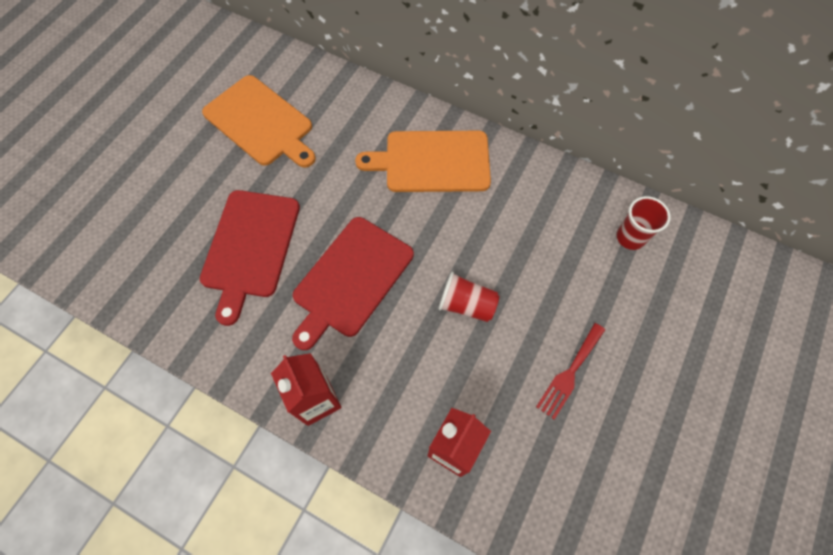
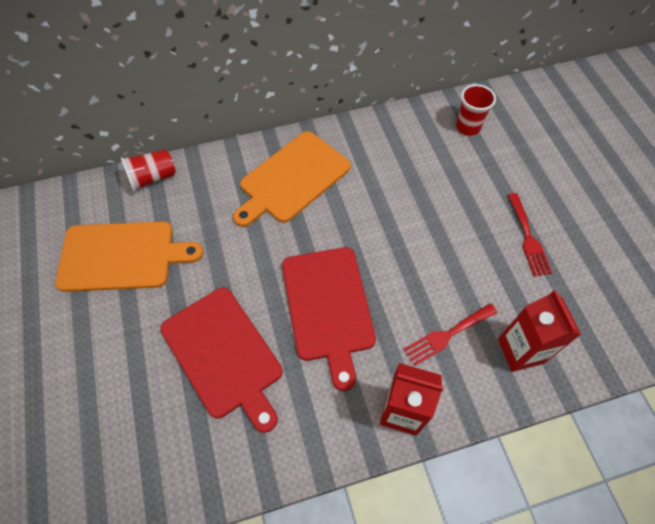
camera: 45 degrees left, 5 degrees down
red cup [438,272,499,322] -> red cup moved to [121,149,176,192]
none -> red fork [404,303,498,366]

